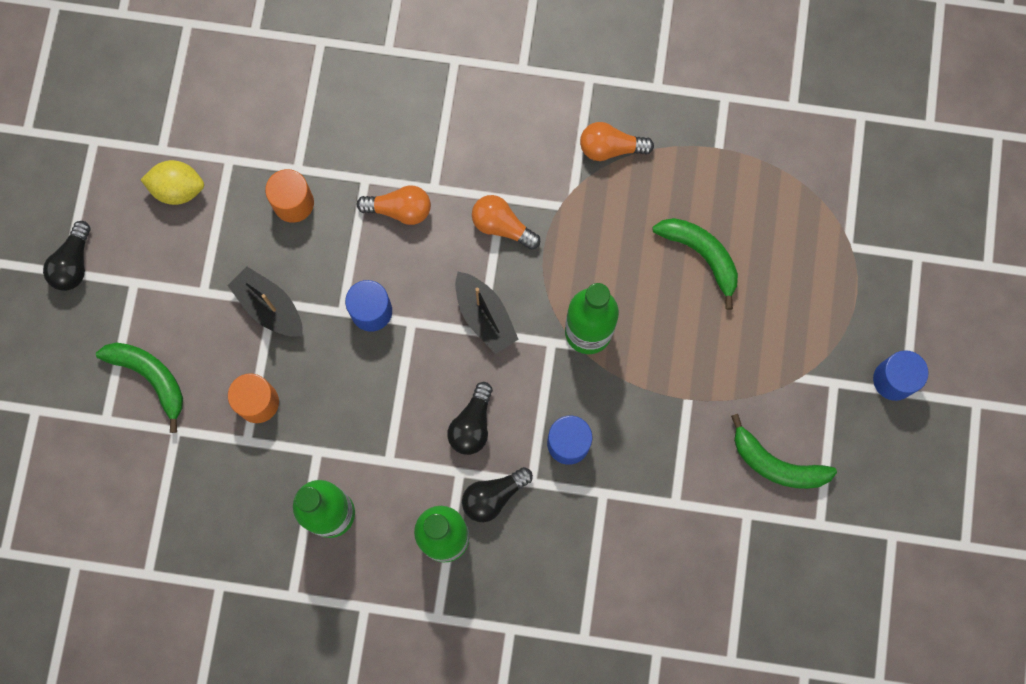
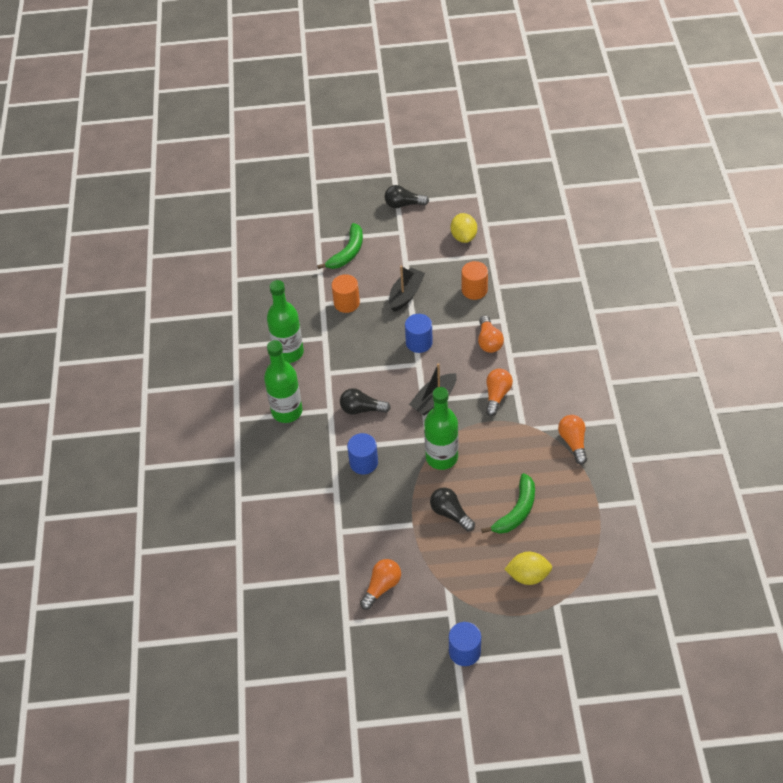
camera: 80 degrees right, 25 degrees down
black light bulb [462,467,533,522] -> black light bulb moved to [430,487,475,531]
green banana [731,414,837,489] -> orange light bulb [360,559,401,610]
none -> yellow lemon [505,552,552,585]

